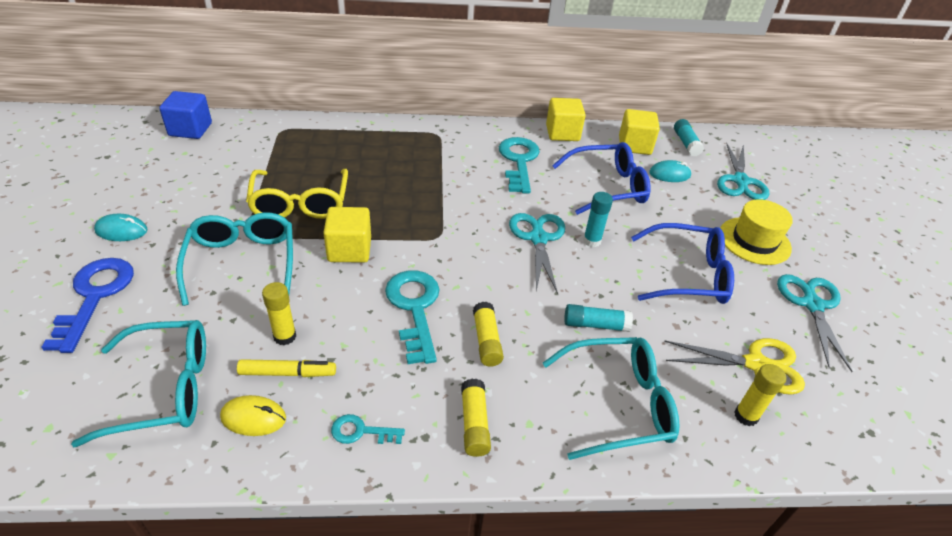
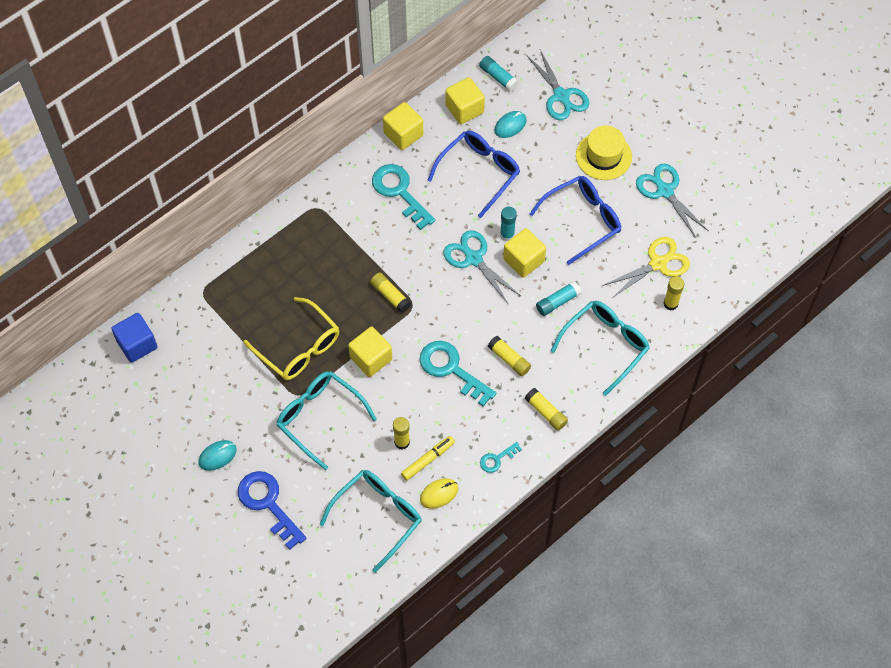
camera: 35 degrees left, 20 degrees up
none -> yellow glue stick [370,273,411,313]
none -> yellow cube [503,228,546,278]

